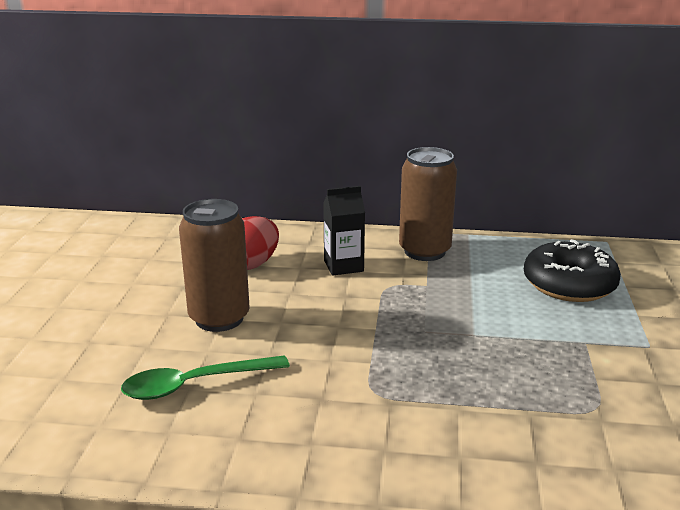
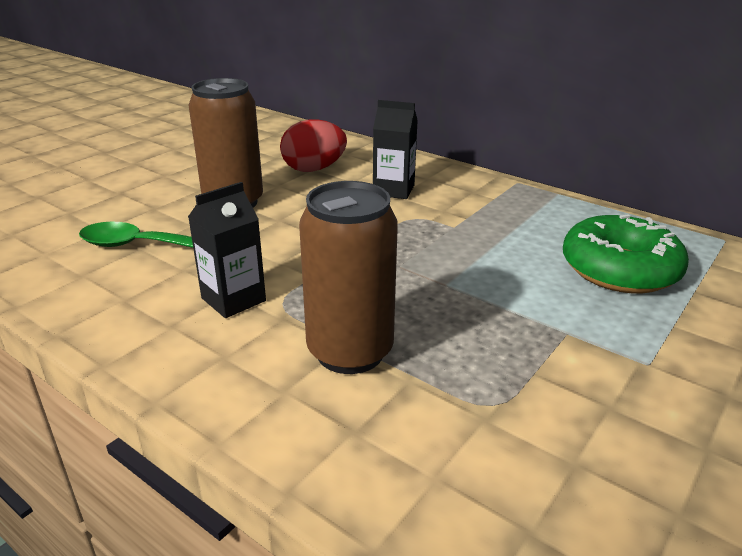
camera: 30 degrees right, 5 degrees up
brown can [399,147,457,261] -> brown can moved to [299,181,398,374]
black donut [524,239,621,302] -> green donut [563,214,689,293]
none -> black carton [188,182,266,318]

